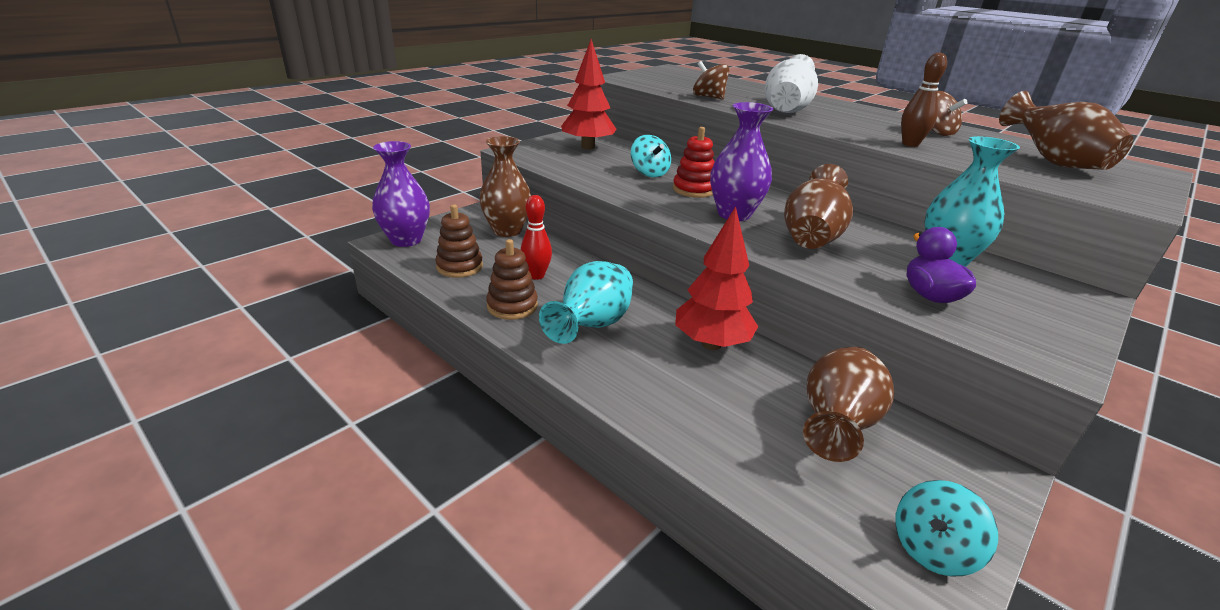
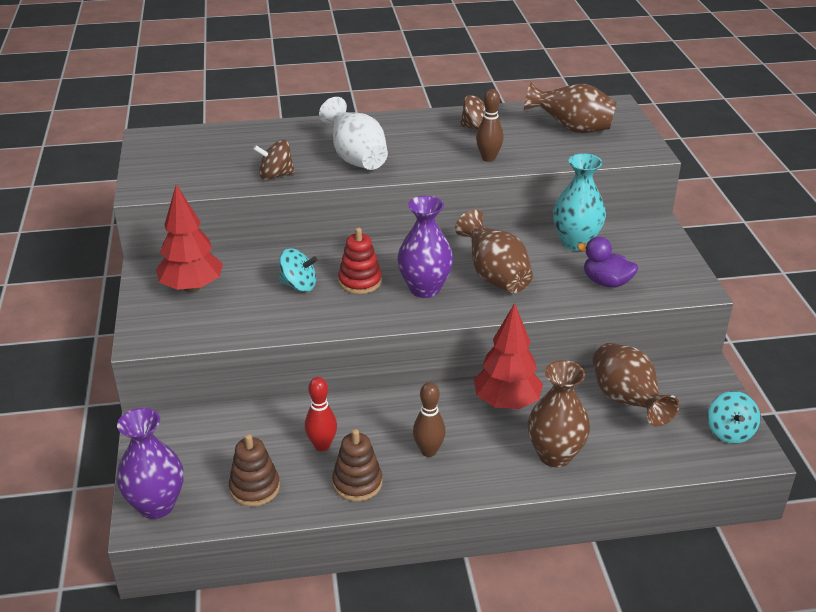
camera: 50 degrees left, 5 degrees up
brown vase [479,136,531,237] -> brown vase moved to [528,360,590,467]
turquoise vase [539,261,633,344] -> brown bowling pin [413,382,445,457]

